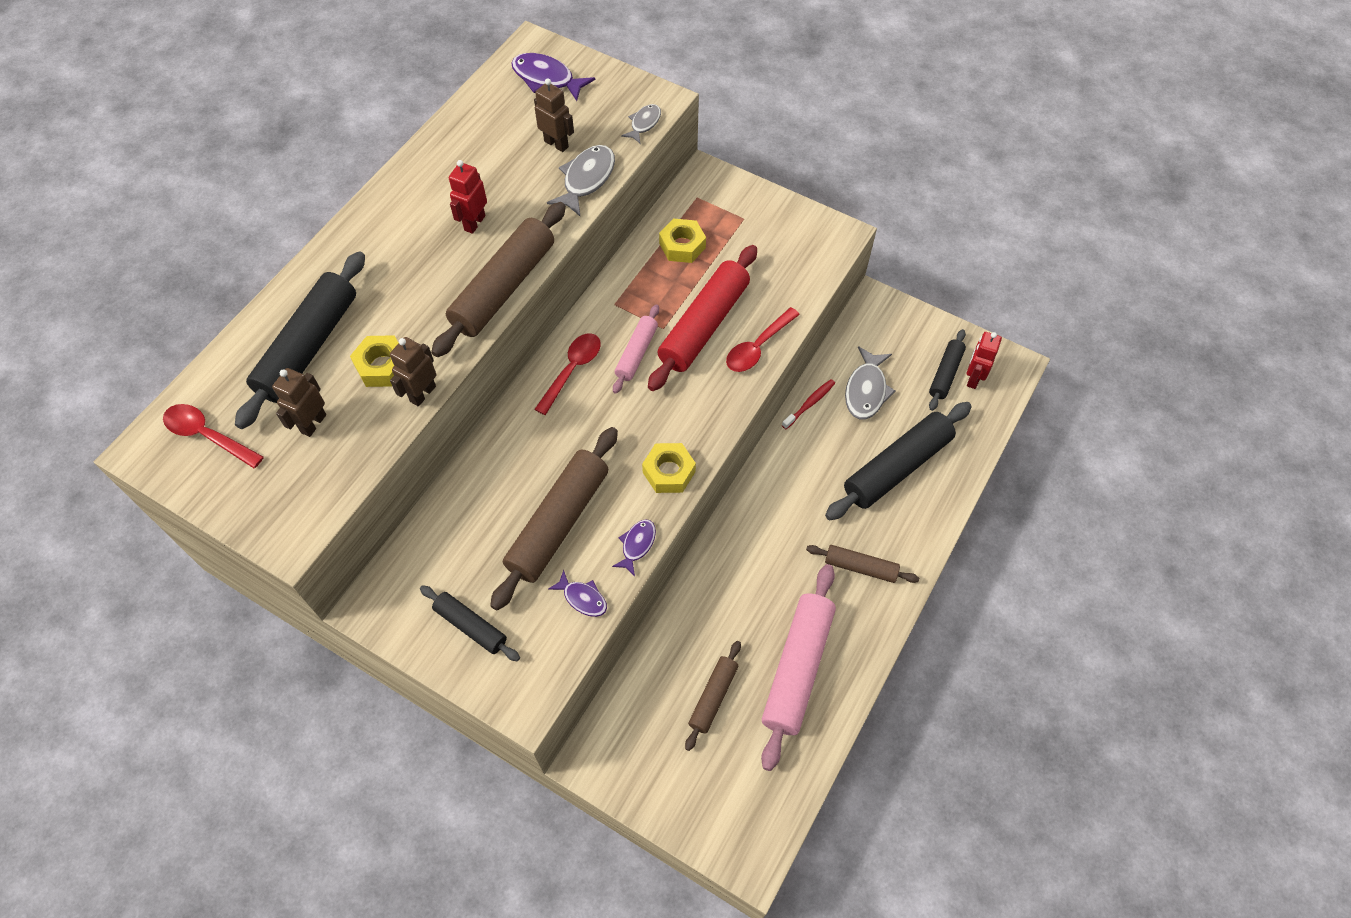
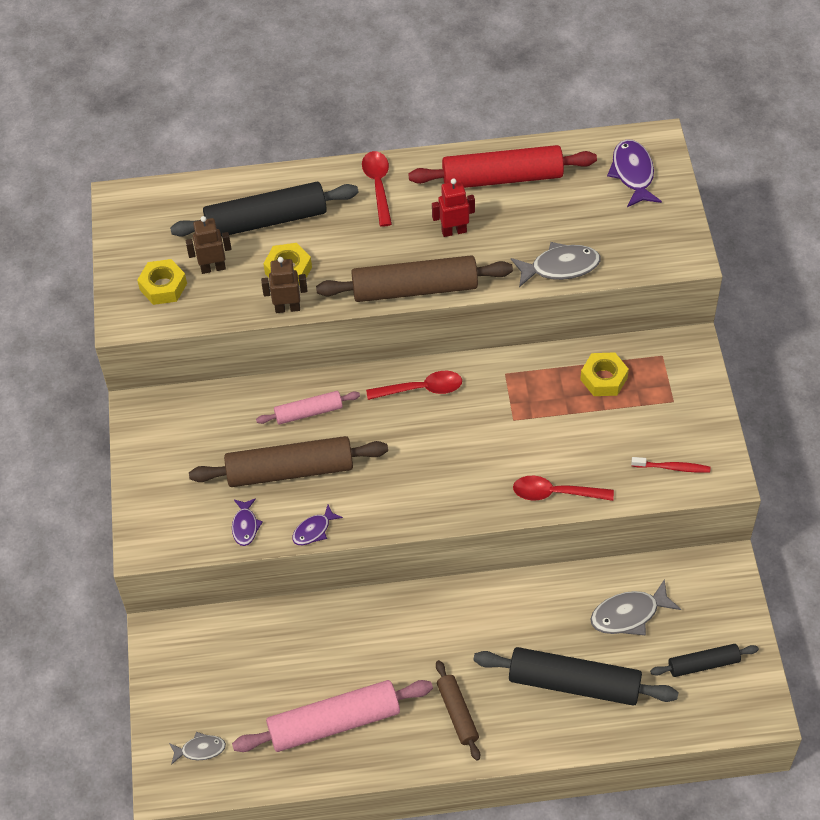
camera: 55 degrees right, 5 degrees down
red spoon [163,404,264,468] -> red spoon moved to [362,151,392,227]
black rolling pin [420,585,520,661] -> none
brown robot [534,79,574,152] -> none
purple fish [612,519,656,576] -> purple fish turned 150 degrees clockwise [292,504,343,545]
pink rolling pin [613,305,659,394] -> pink rolling pin moved to [256,391,360,424]
grey fish [621,104,661,143] -> grey fish moved to [169,732,226,765]
yellow nut [642,443,696,493] -> yellow nut moved to [137,259,187,305]
red rolling pin [648,245,757,391] -> red rolling pin moved to [408,145,597,188]
brown rolling pin [685,641,741,751] -> none
red toothbrush [782,379,835,429] -> red toothbrush moved to [631,457,711,473]
red robot [967,332,1002,389] -> none

